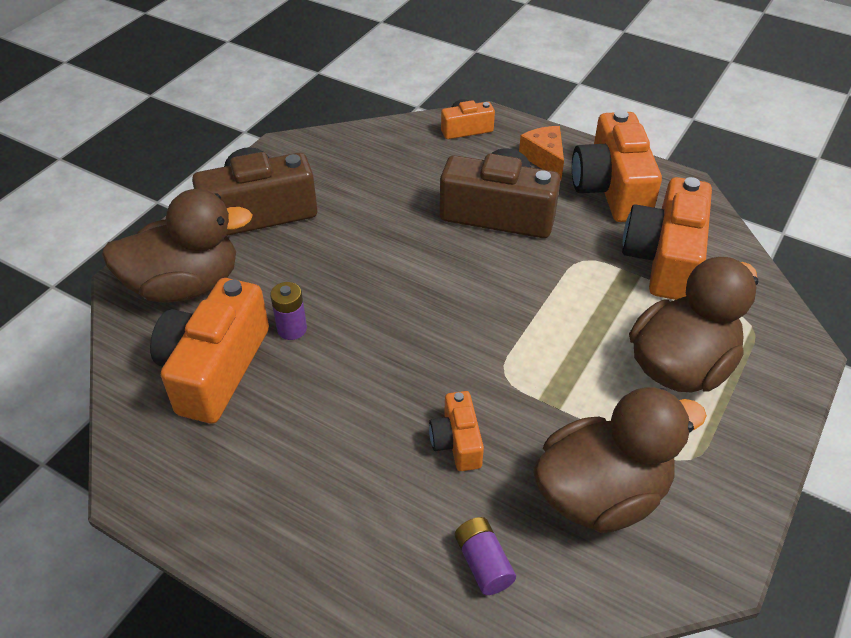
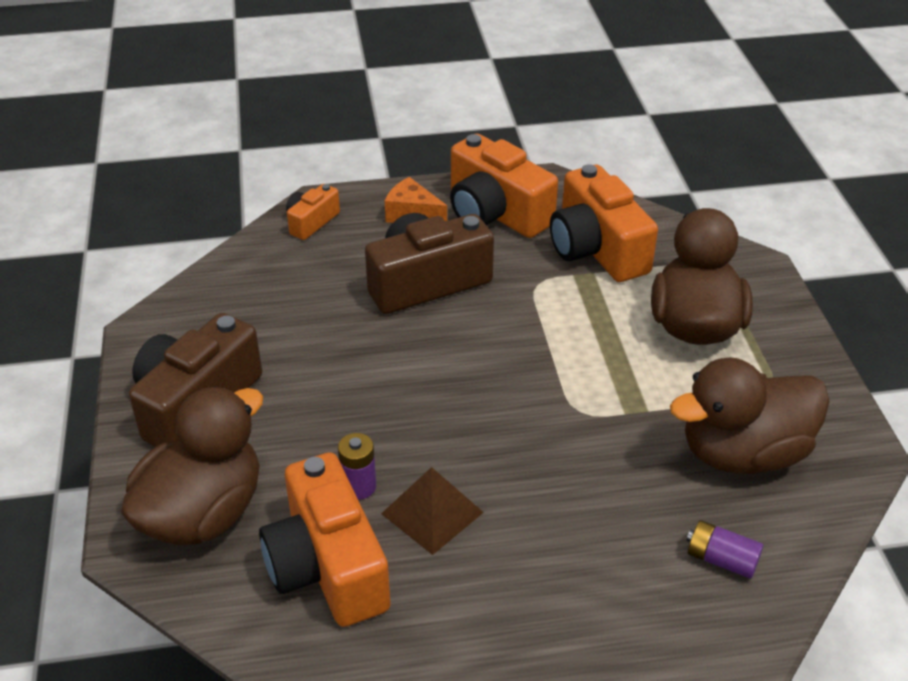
camera: 40 degrees left, 5 degrees down
orange camera [429,391,484,471] -> none
brown duck [533,387,707,533] -> brown duck turned 135 degrees counterclockwise [670,358,830,474]
none -> brown pyramid [381,467,484,555]

